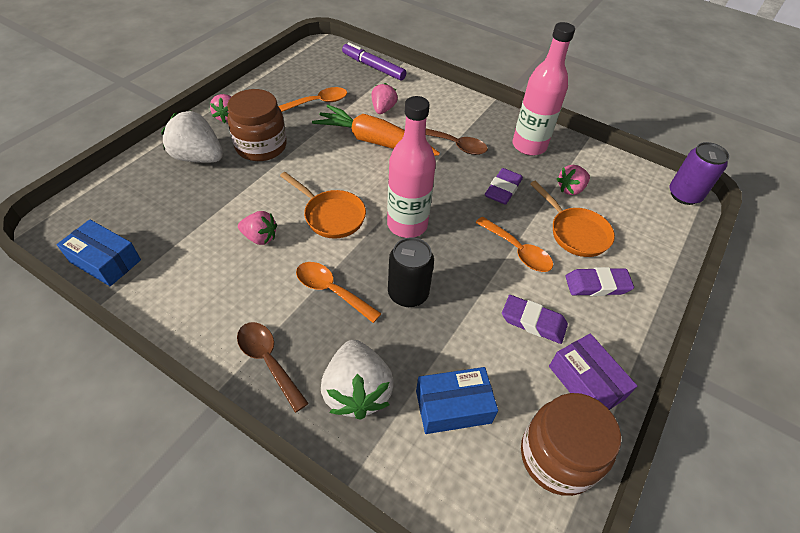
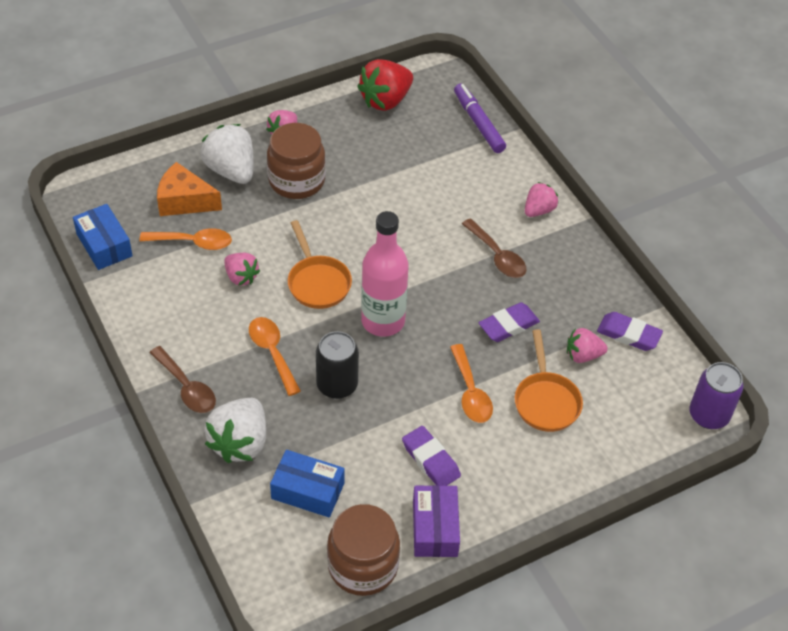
camera: 30 degrees right, 0 degrees up
brown spoon [237,322,309,413] -> brown spoon turned 150 degrees clockwise [149,346,216,413]
orange spoon [278,87,347,112] -> orange spoon moved to [139,228,232,250]
orange carrot [312,105,440,156] -> none
pink strawberry [371,83,398,114] -> pink strawberry moved to [525,182,559,217]
pink bottle [513,22,575,156] -> none
purple eraser [565,267,634,296] -> purple eraser moved to [597,312,663,351]
none -> orange cheese [157,162,222,216]
none -> red strawberry [357,59,413,111]

